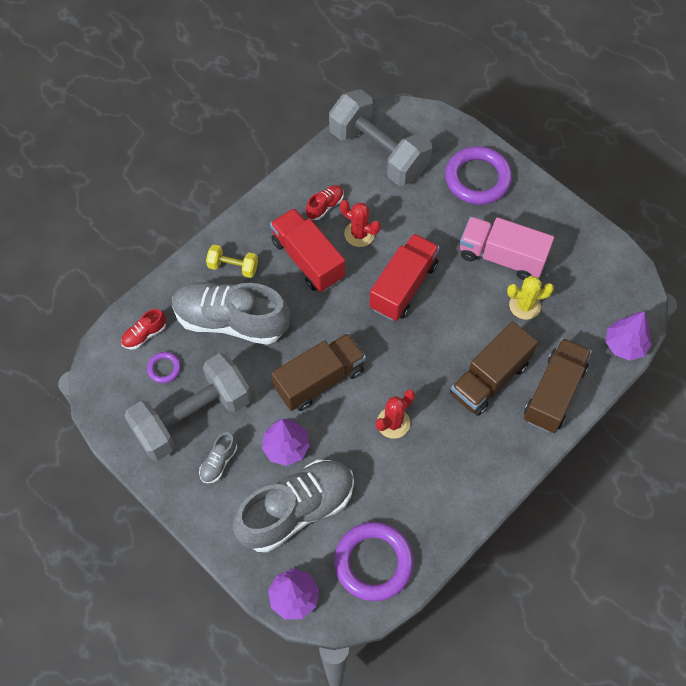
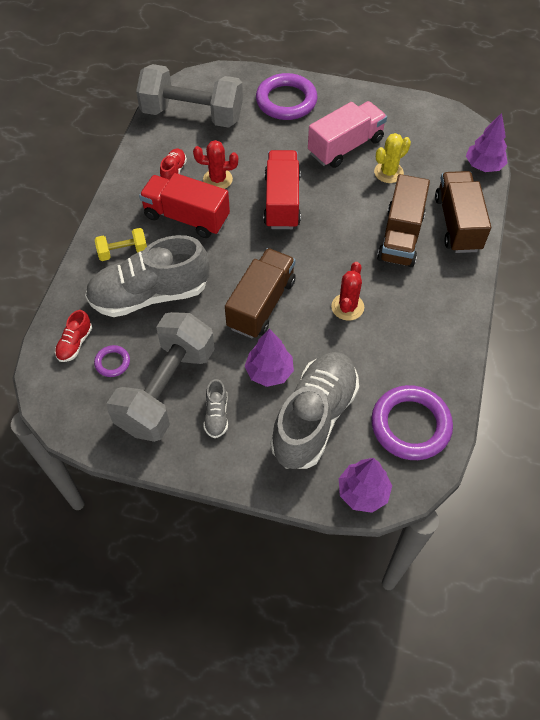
camera: 30 degrees left, 5 degrees down
pink truck [460,217,554,280] -> pink truck turned 150 degrees clockwise [308,101,387,168]

